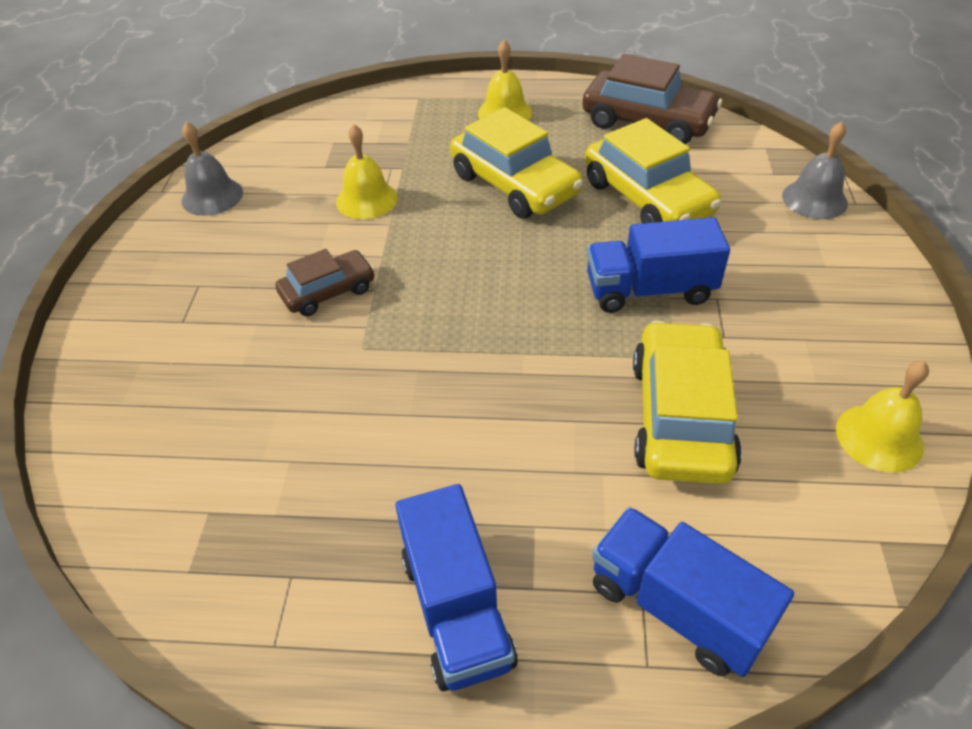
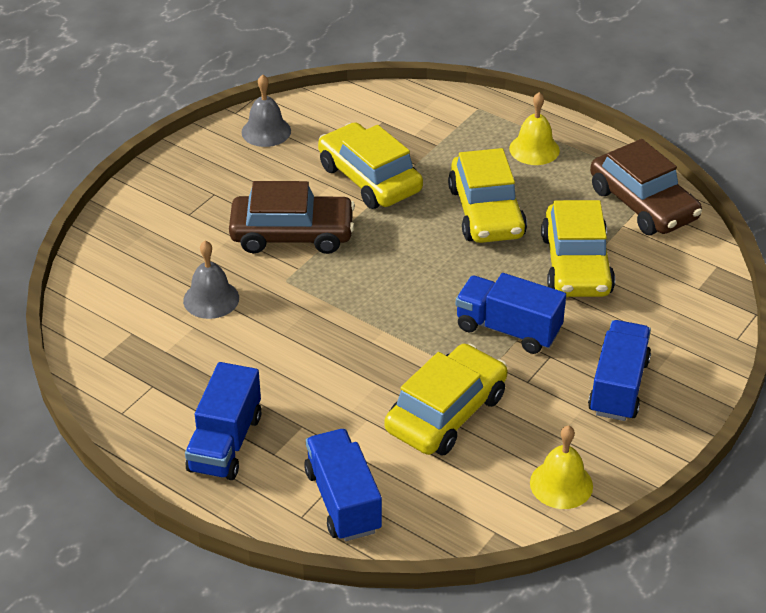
camera: 30 degrees right, 5 degrees down
brown car [276,249,375,316] -> brown car [229,181,355,254], size x1.69
yellow bell [336,124,397,219] -> yellow car [318,122,423,209]
grey bell [782,122,848,219] -> grey bell moved to [183,241,239,319]
none -> blue truck [588,320,651,421]

